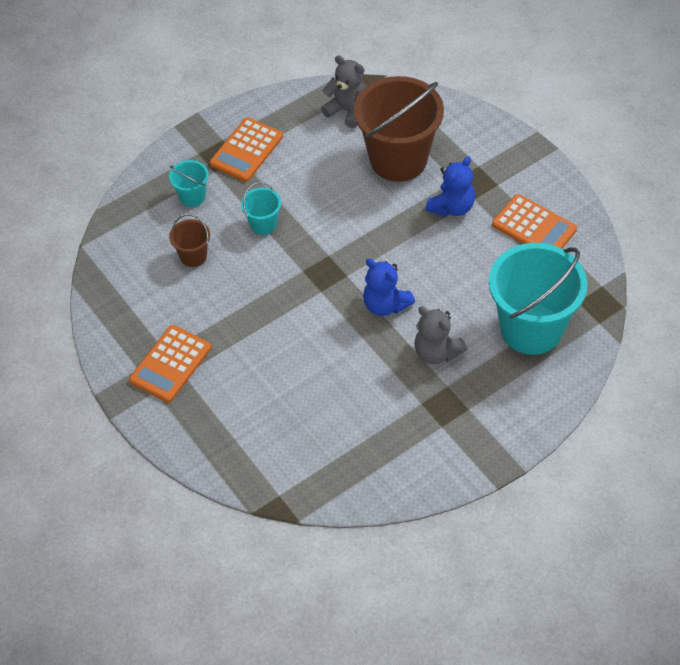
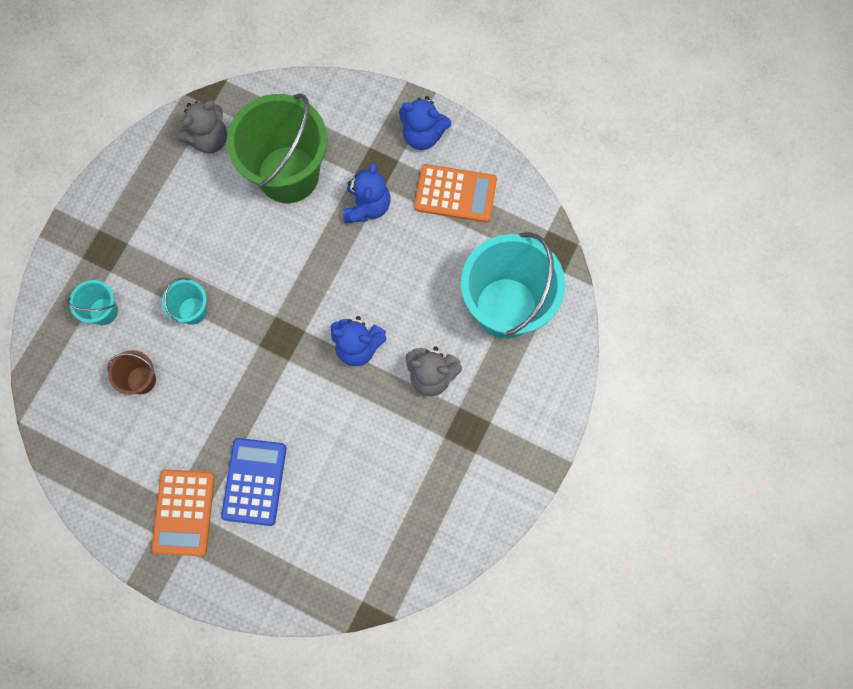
camera: 30 degrees left, 20 degrees up
orange calculator [210,117,283,182] -> none
grey teddy bear [321,55,366,128] -> grey teddy bear turned 135 degrees clockwise [176,100,227,153]
brown bucket [354,76,444,182] -> green bucket [227,93,327,203]
none -> blue calculator [221,438,287,526]
none -> blue teddy bear [399,96,452,150]

